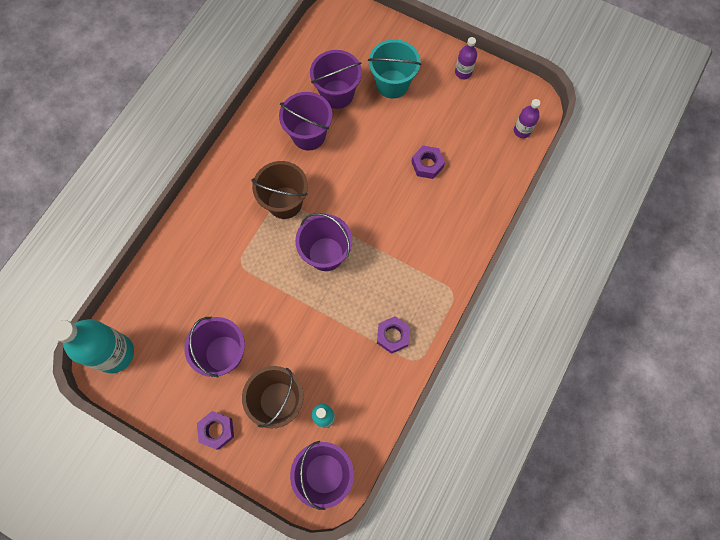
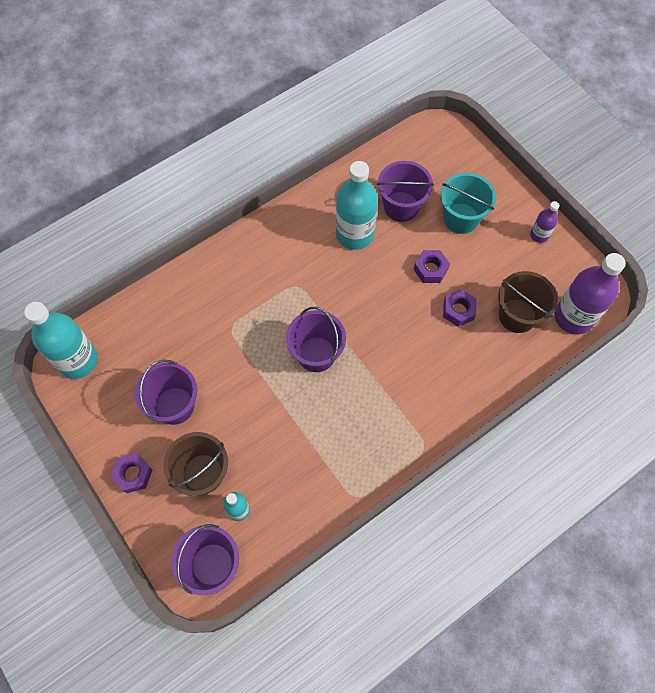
camera: 25 degrees right, 5 degrees down
brown bucket [252,161,308,219] -> brown bucket moved to [498,271,558,333]
purple bucket [279,92,332,151] -> turquoise bottle [336,161,378,250]
purple nut [377,316,410,354] -> purple nut moved to [414,250,450,283]
purple bottle [514,99,540,138] -> purple bottle [554,253,626,334], size x2.00

